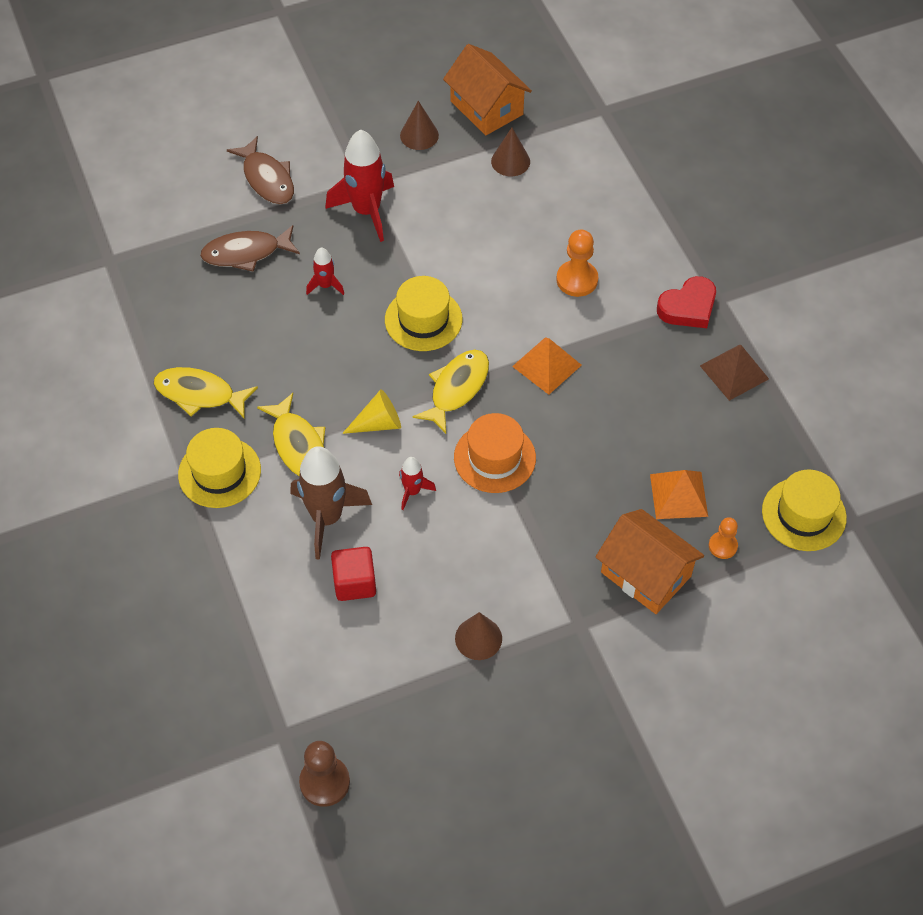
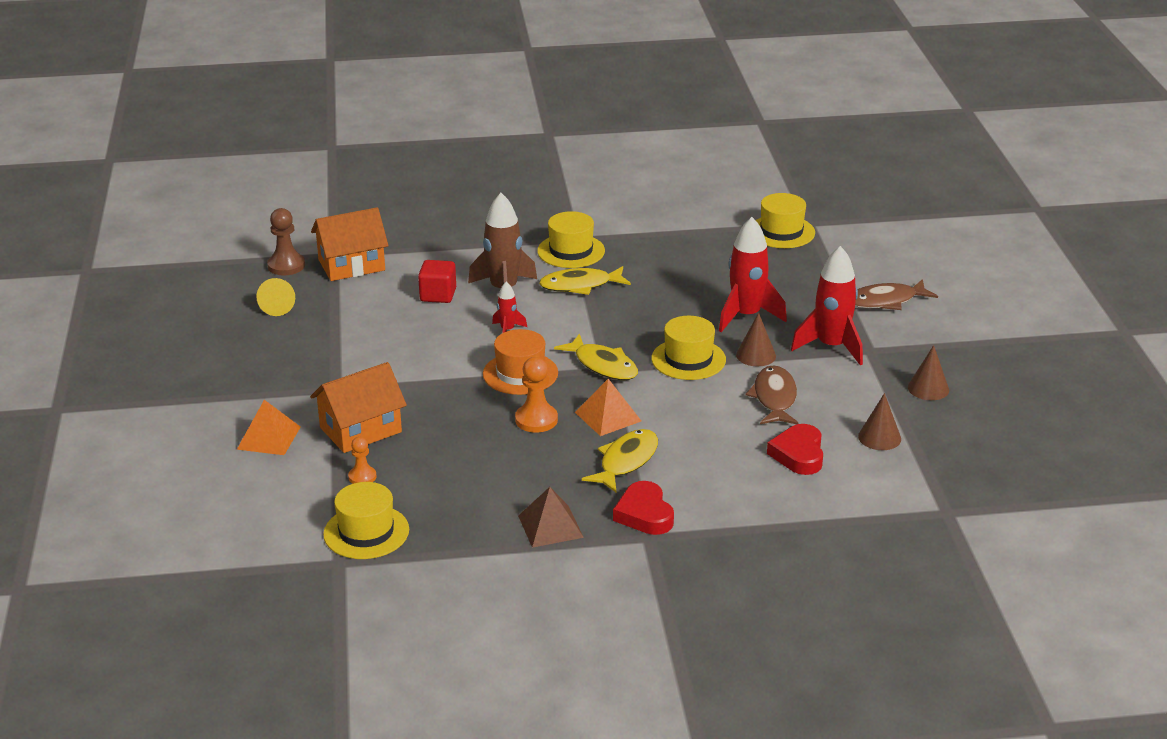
camera: 105 degrees right, 25 degrees down
yellow fish [154,367,258,418] -> yellow fish moved to [582,429,658,492]
brown fish [200,225,300,272] -> brown fish moved to [746,365,799,424]
red rocket [306,247,344,295] -> red rocket [719,217,787,332], size x2.00
yellow cone [342,389,401,434] -> yellow cone moved to [256,278,295,316]
orange house [443,44,532,136] -> orange house moved to [311,207,389,281]
brown cone [455,612,502,660] -> brown cone moved to [736,313,776,366]
orange pawn [556,229,598,297] -> orange pawn moved to [515,357,558,433]
orange pyramid [650,470,708,519] -> orange pyramid moved to [237,400,301,455]
none -> yellow hat [756,193,815,248]
none -> red heart [767,424,823,475]

